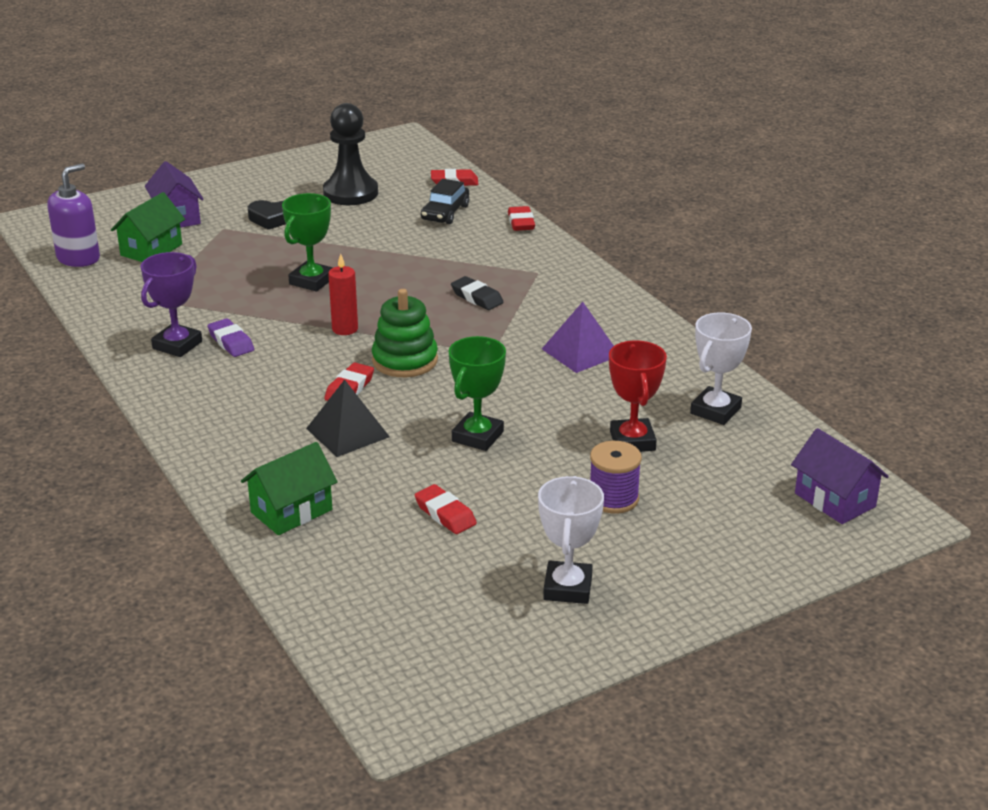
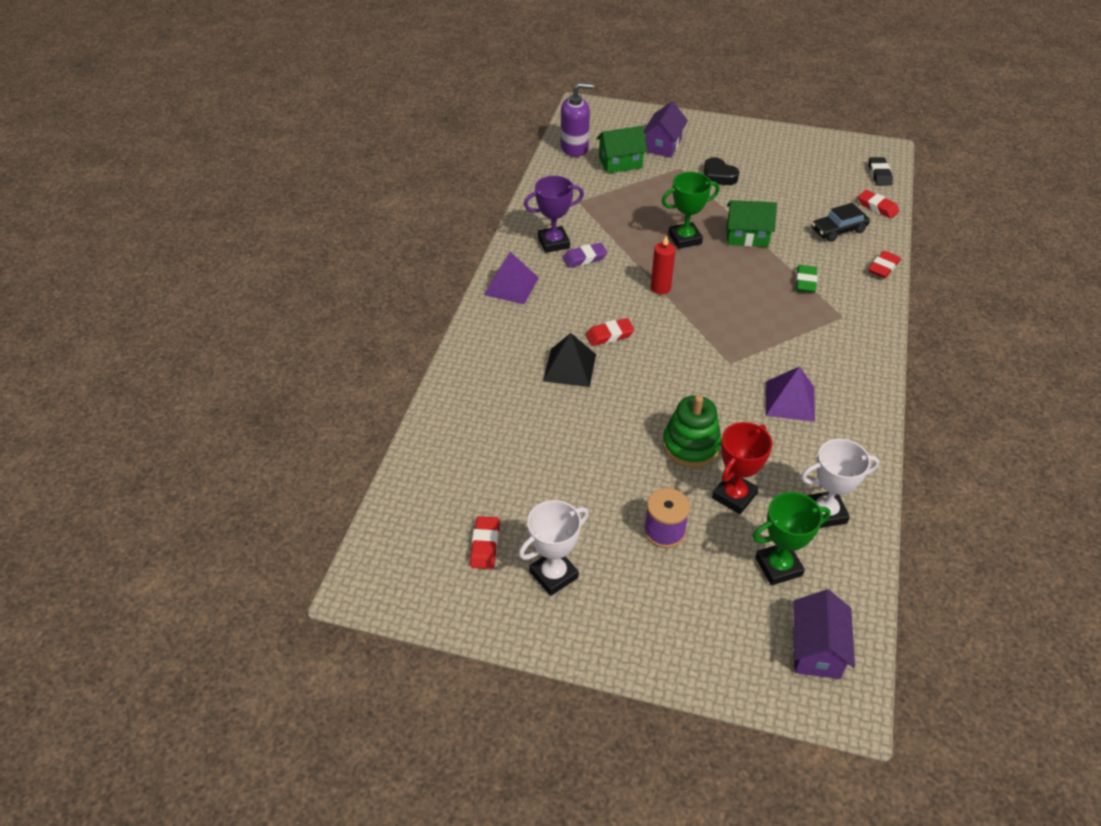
camera: 45 degrees right, 15 degrees up
purple eraser [207,318,254,357] -> purple eraser turned 60 degrees clockwise [562,243,607,268]
green house [241,442,337,535] -> green house moved to [726,200,777,247]
black pawn [323,103,378,205] -> none
green stacking toy [372,289,438,377] -> green stacking toy moved to [662,395,722,467]
red eraser [415,484,477,534] -> red eraser moved to [470,516,500,569]
green trophy [449,336,506,451] -> green trophy moved to [752,492,831,585]
black eraser [451,276,503,310] -> black eraser moved to [869,157,893,186]
none -> purple pyramid [484,252,539,304]
none -> green eraser [796,265,818,293]

